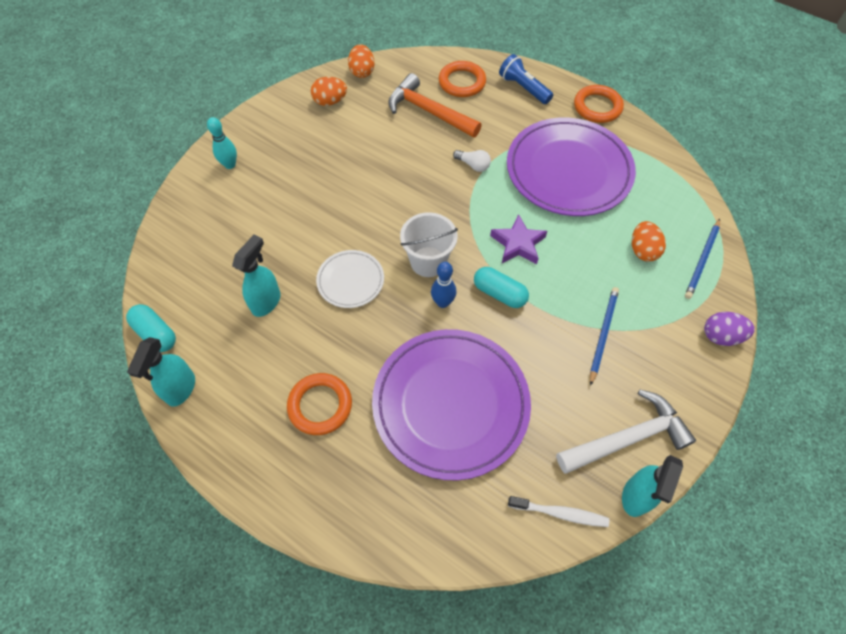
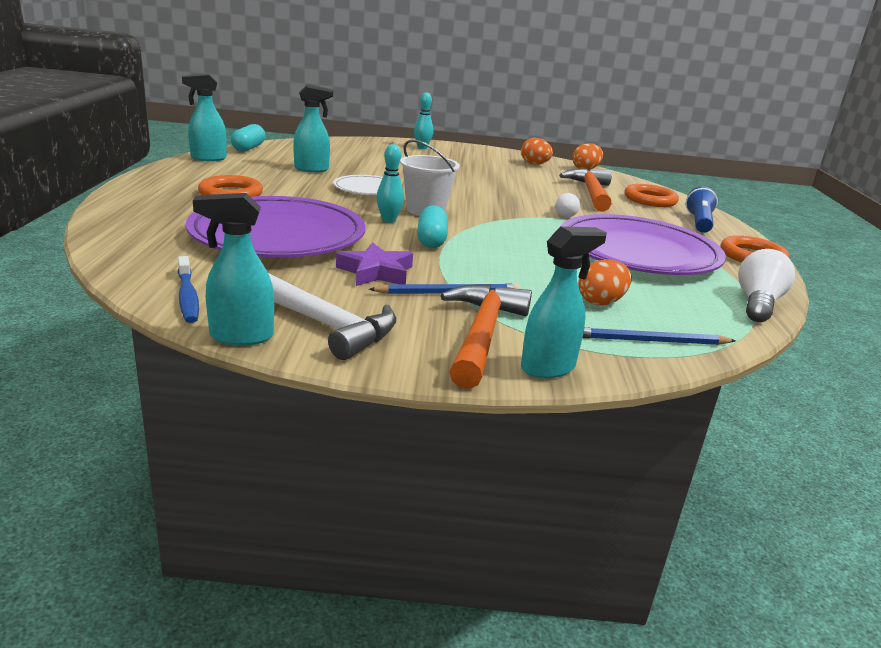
camera: 55 degrees right, 35 degrees down
blue bowling pin [431,262,456,308] -> turquoise bowling pin [376,144,404,223]
purple star [490,214,547,264] -> purple star moved to [336,242,413,286]
white toothbrush [508,496,609,527] -> blue toothbrush [178,256,199,323]
purple egg [704,312,755,346] -> turquoise spray bottle [521,226,607,379]
none -> orange hammer [441,284,532,389]
none -> white light bulb [738,249,795,322]

